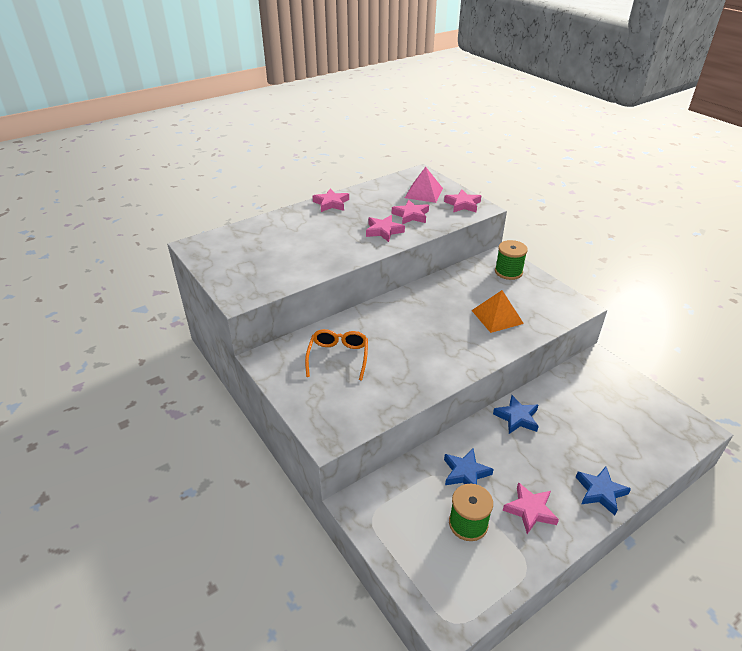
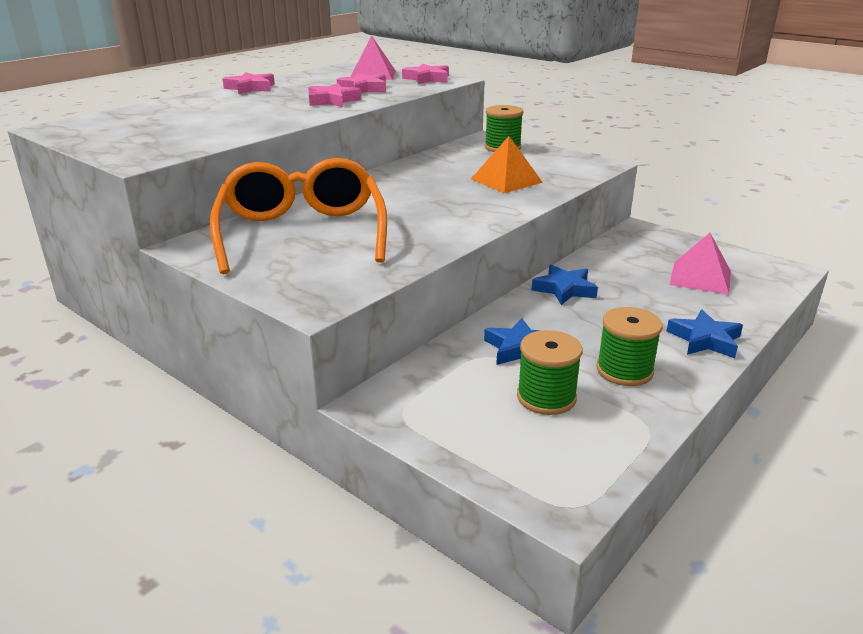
camera: 15 degrees left, 10 degrees down
orange glasses [305,329,368,381] -> orange glasses [210,158,387,274], size x1.83
pink star [503,482,559,534] -> green spool [596,307,663,386]
none -> pink pyramid [669,233,731,294]

